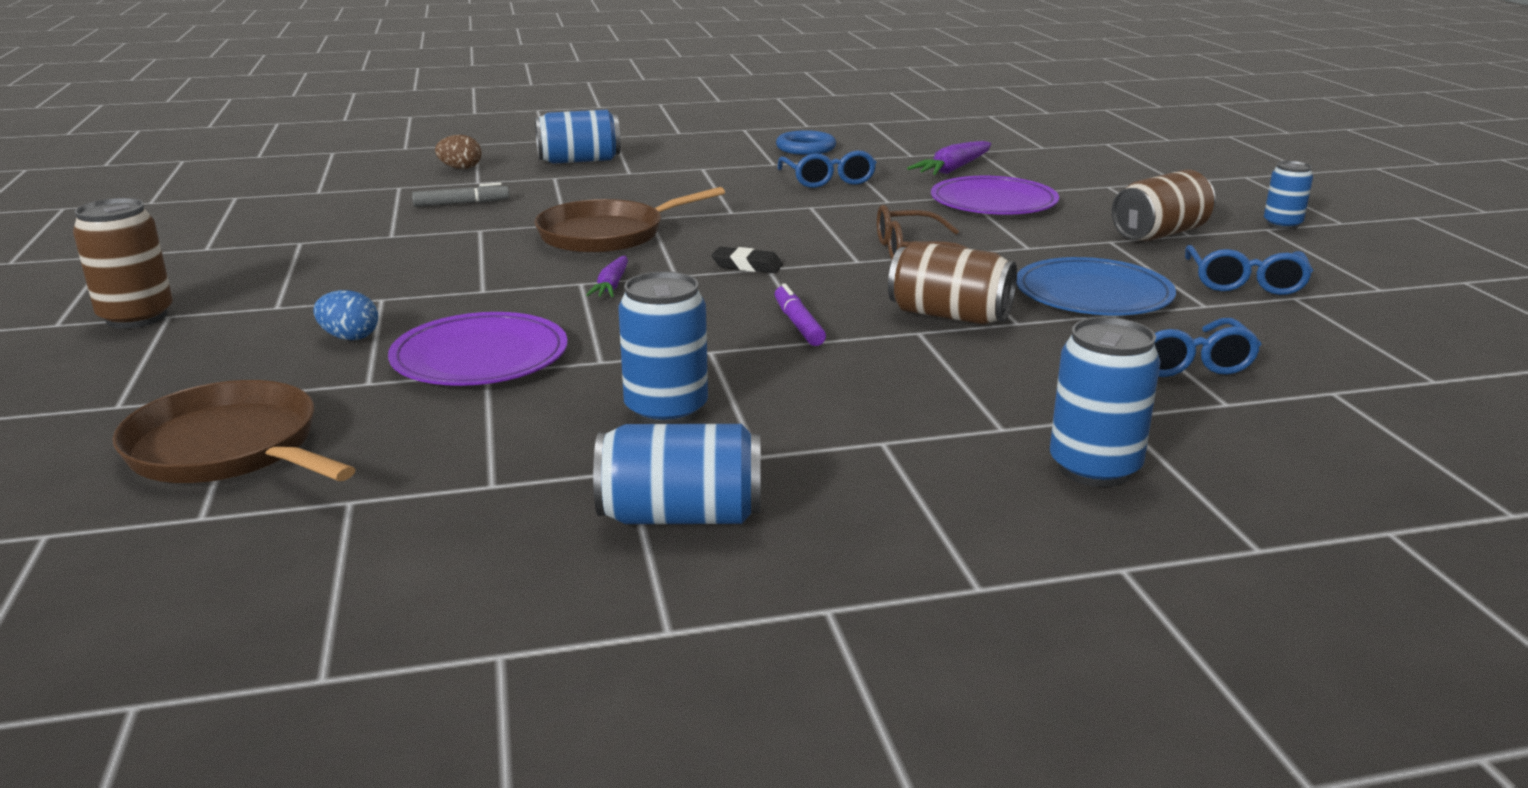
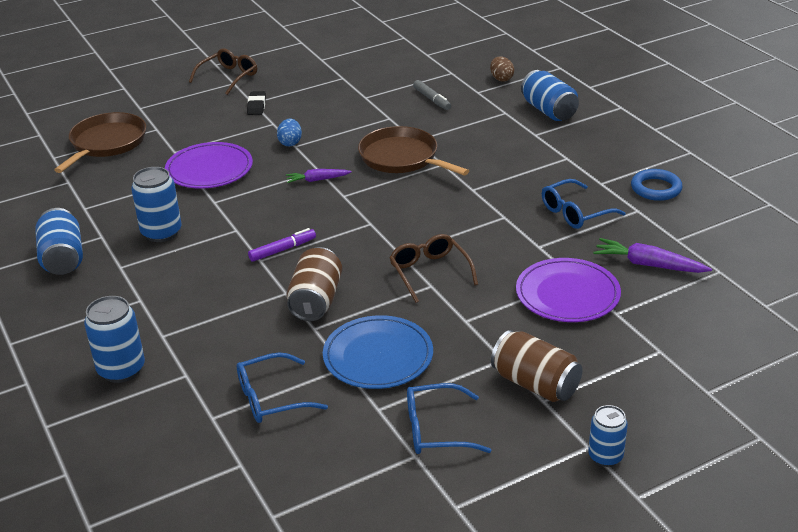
camera: 75 degrees right, 10 degrees up
brown can [73,198,173,328] -> brown glasses [189,48,257,95]
blue egg [313,290,378,340] -> blue egg moved to [277,119,302,147]
black eraser [711,247,783,273] -> black eraser moved to [247,91,266,115]

